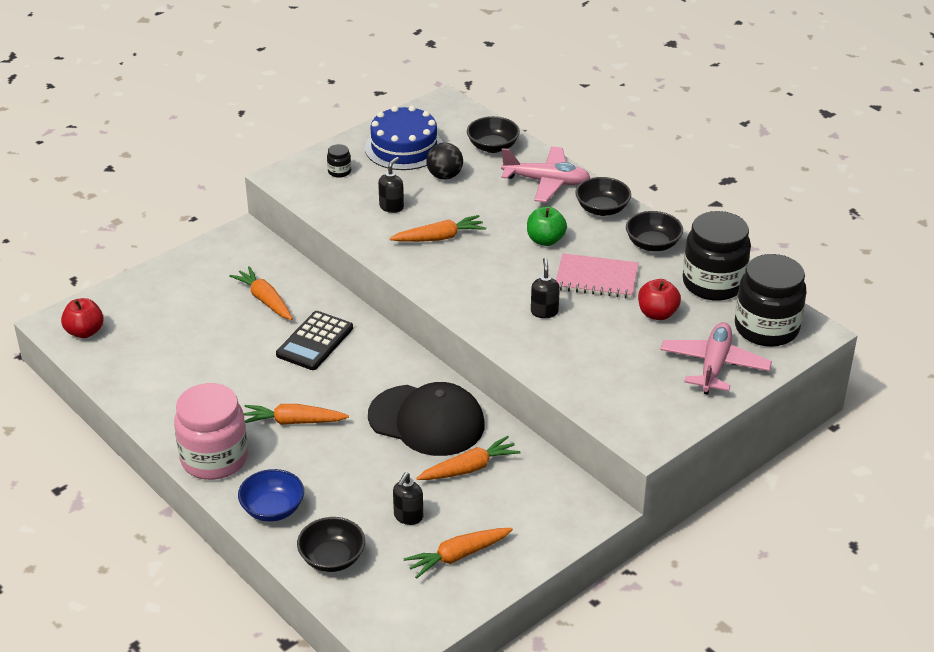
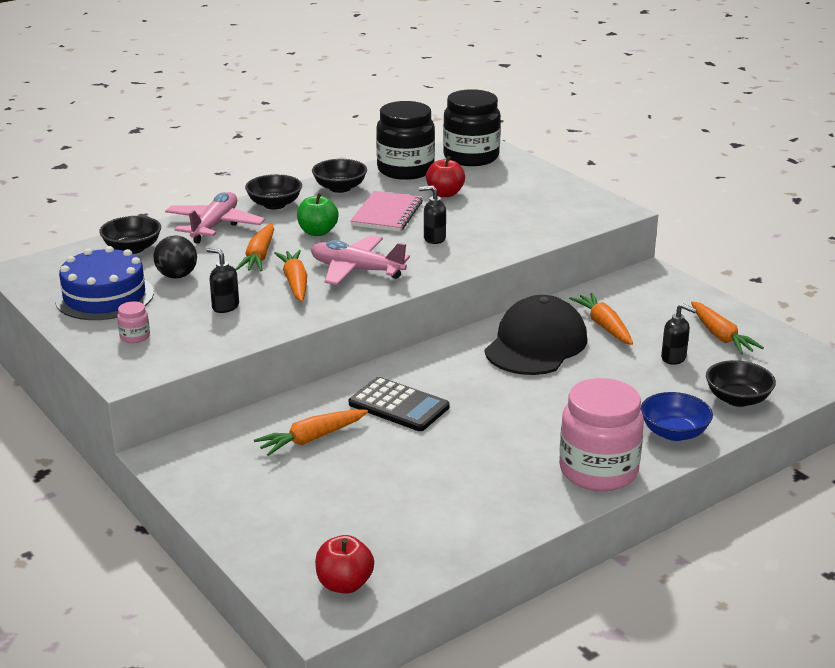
camera: 85 degrees left, 10 degrees down
orange carrot [244,404,349,425] -> orange carrot moved to [236,223,274,271]
black jar [327,144,351,178] -> pink jar [117,301,150,343]
pink plane [660,322,772,395] -> pink plane moved to [311,235,410,285]

